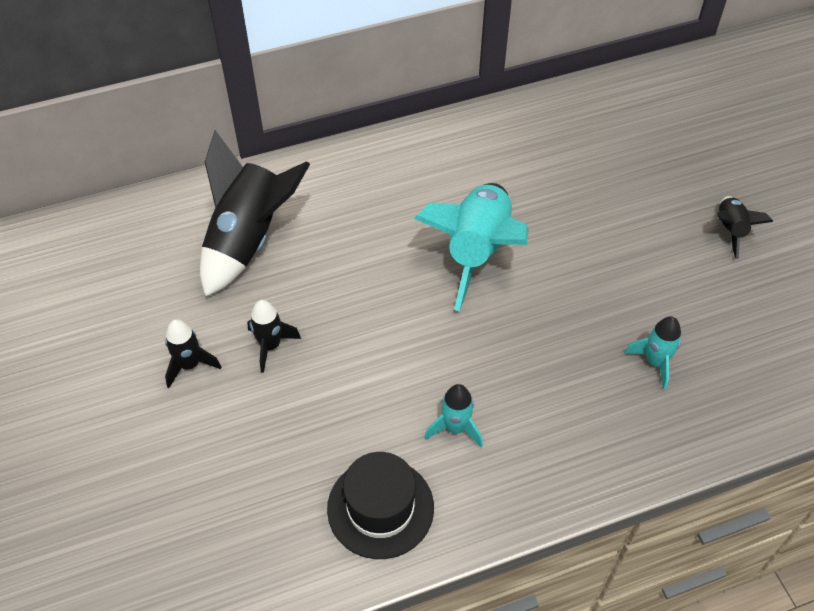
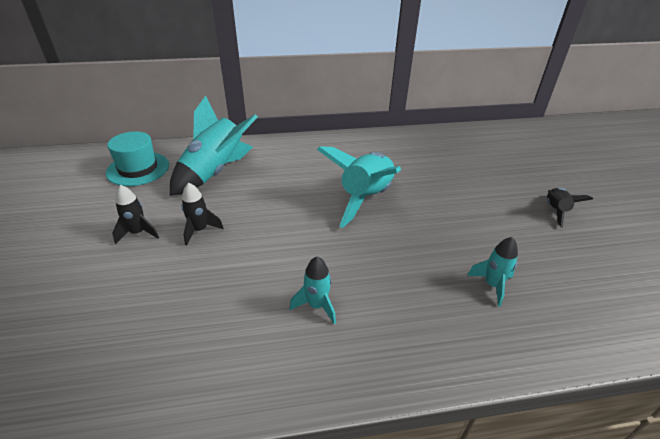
camera: 10 degrees right, 15 degrees down
black rocket [200,130,310,297] -> turquoise rocket [170,96,258,196]
black hat [327,452,434,559] -> none
none -> turquoise hat [106,131,169,186]

